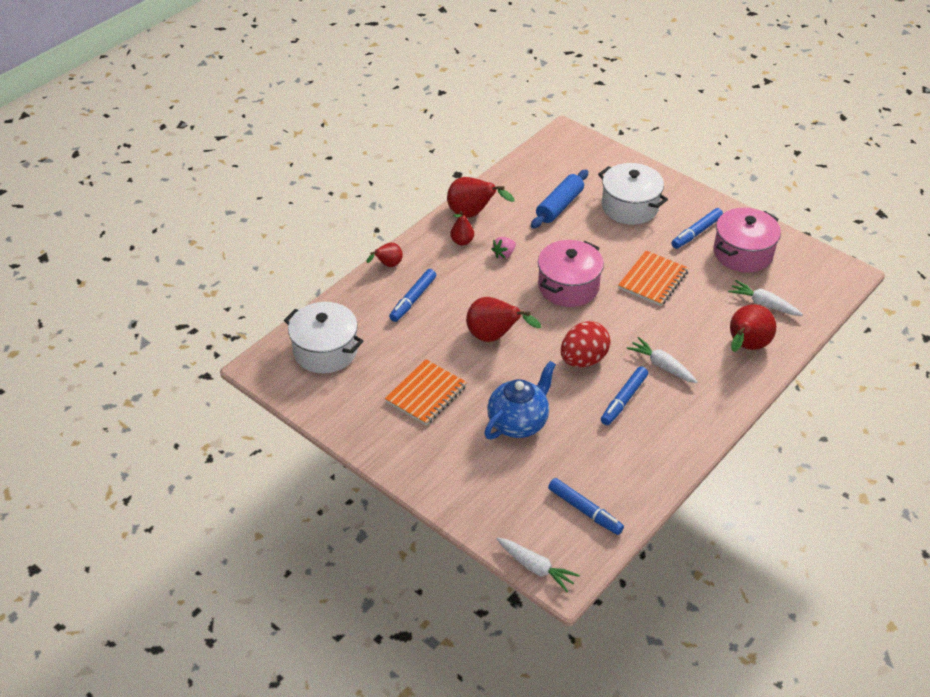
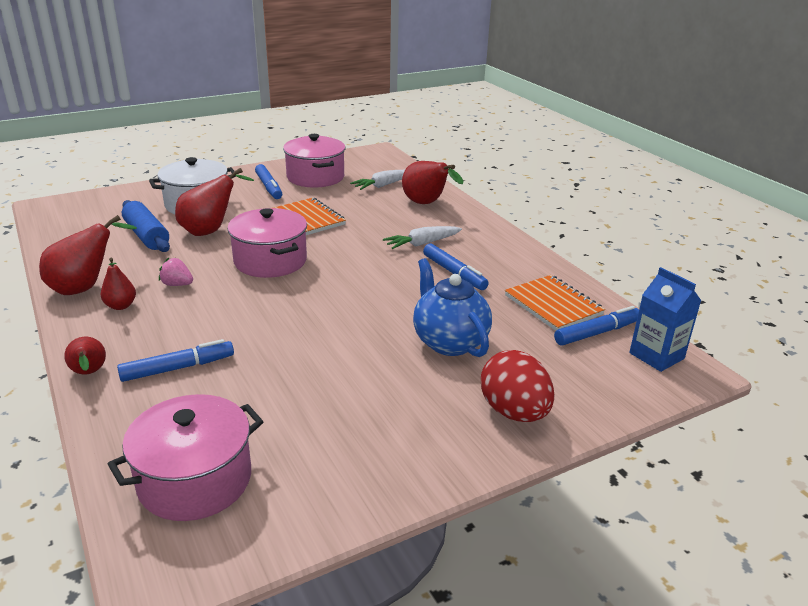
camera: 70 degrees left, 15 degrees down
white pot [284,302,363,374] -> pink pot [108,394,264,521]
orange notebook [385,359,467,425] -> orange notebook moved to [505,275,605,331]
blue marker [389,269,436,322] -> blue marker turned 75 degrees counterclockwise [117,339,234,382]
red pear [466,297,541,342] -> red pear moved to [175,168,254,236]
pink strawberry [491,237,516,259] -> pink strawberry turned 135 degrees clockwise [159,257,193,286]
white carrot [497,538,580,592] -> none
red egg [561,321,611,367] -> red egg moved to [481,350,554,422]
none -> blue carton [629,267,701,372]

